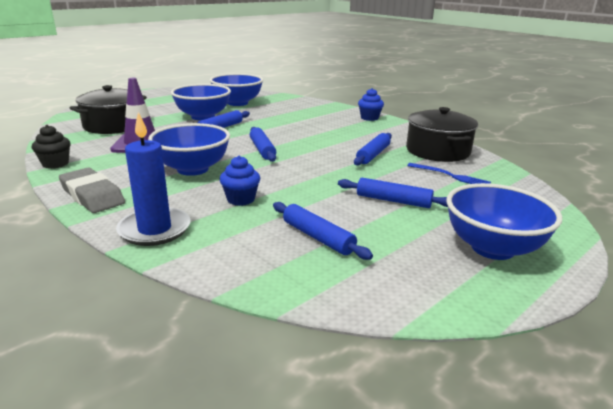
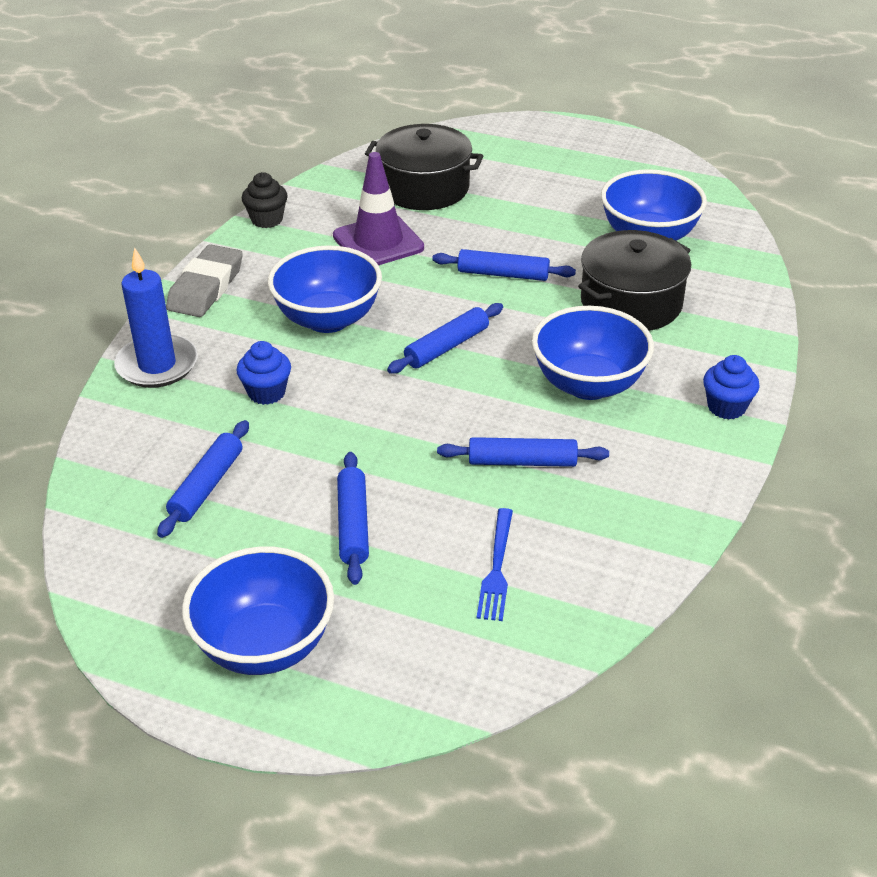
camera: 65 degrees right, 15 degrees up
blue bowl [171,84,231,120] -> blue bowl moved to [532,306,654,400]
black pot [406,107,478,162] -> black pot moved to [578,230,691,331]

